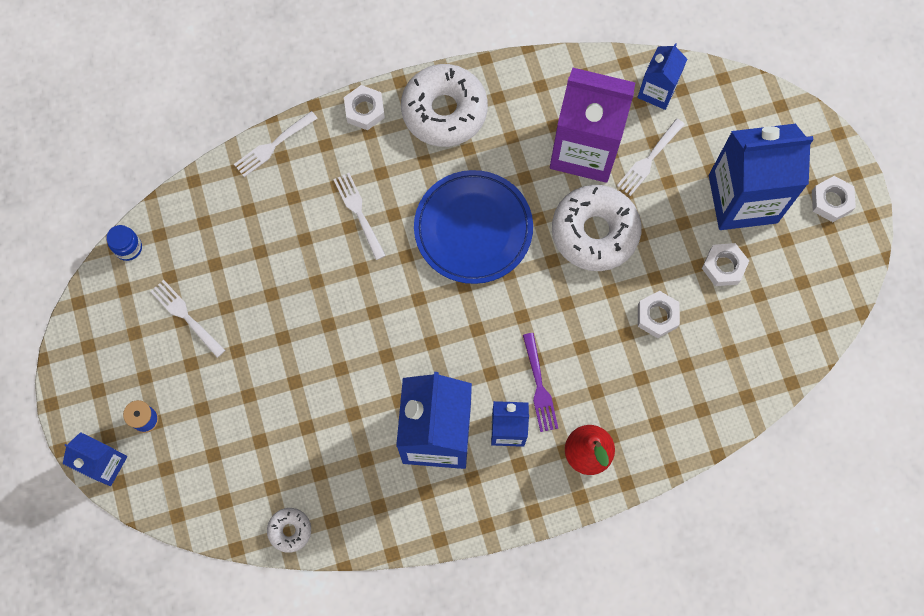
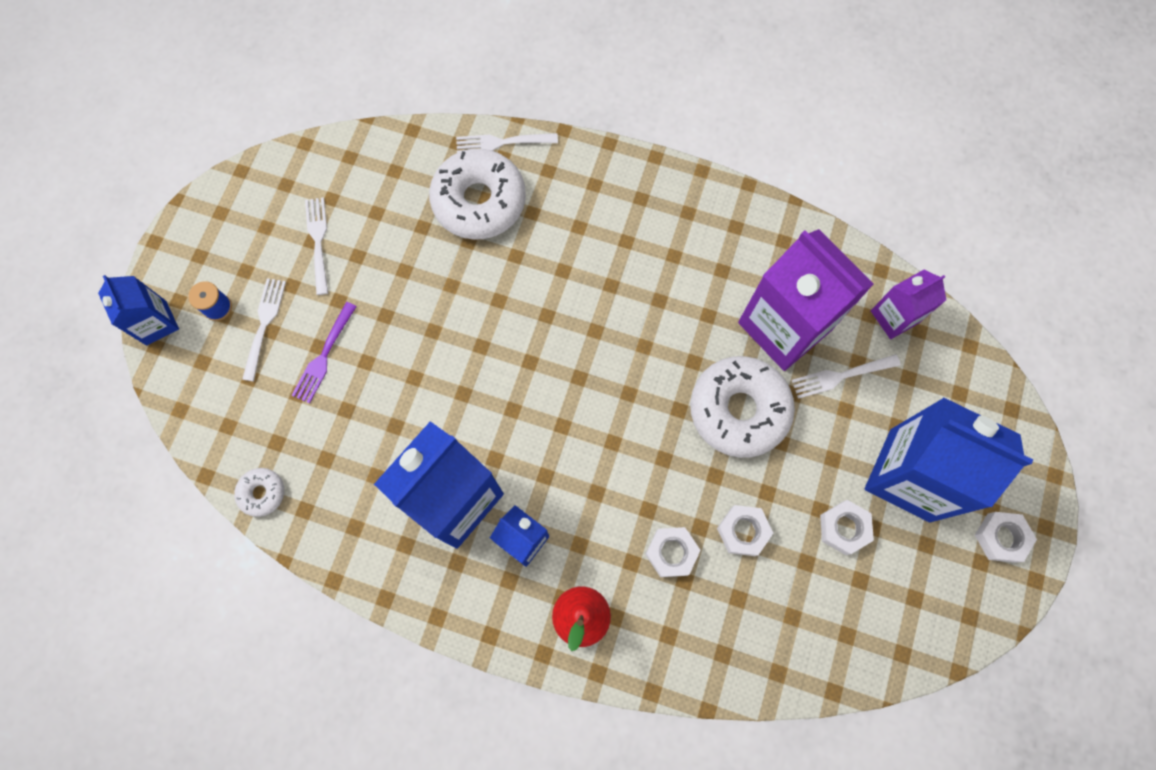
camera: 35 degrees right, 0 degrees up
blue jar [106,225,142,261] -> none
white fork [333,173,386,260] -> white fork moved to [242,278,286,381]
white nut [344,85,385,130] -> white nut moved to [645,527,701,577]
white donut [401,64,488,147] -> white donut moved to [429,149,526,240]
blue plate [414,170,533,284] -> none
purple fork [523,333,558,432] -> purple fork moved to [292,302,357,404]
blue carton [637,43,687,110] -> purple carton [871,270,946,339]

